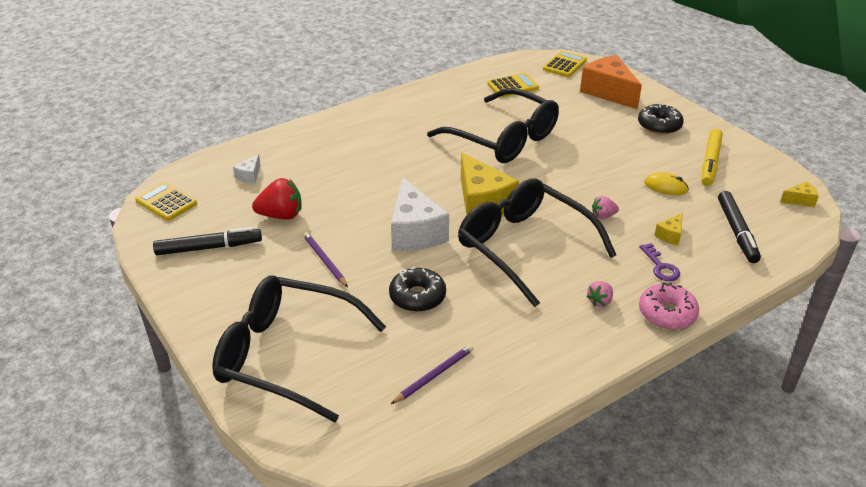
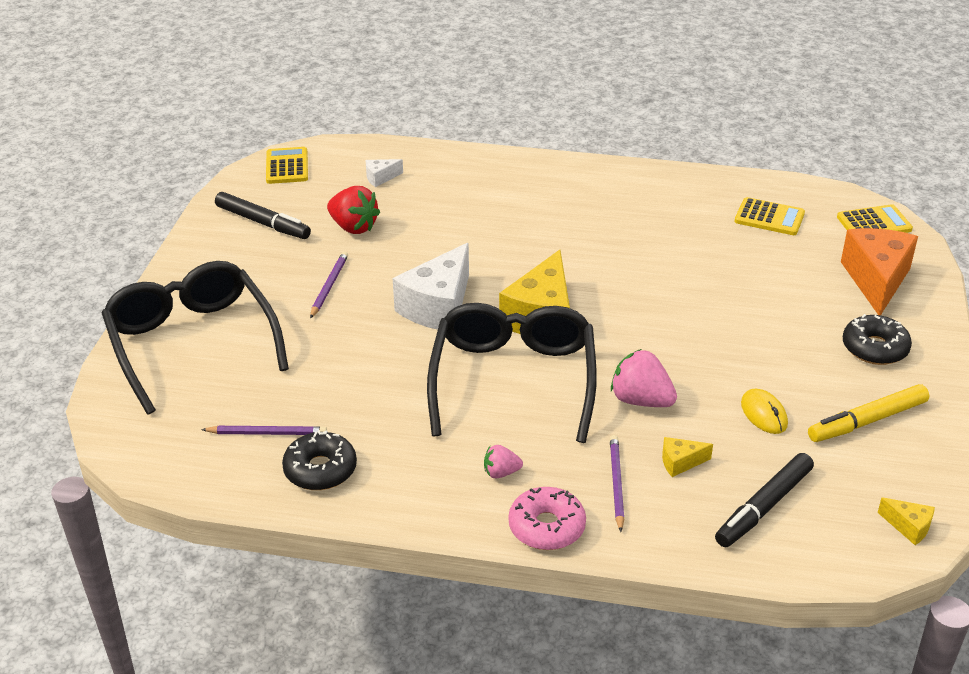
camera: 45 degrees right, 0 degrees up
black donut [389,267,446,312] -> black donut moved to [282,430,357,490]
black glasses [427,88,559,163] -> none
pink strawberry [592,196,619,219] -> pink strawberry [611,349,677,407], size x1.80
purple key [639,243,680,281] -> purple pencil [610,435,624,532]

